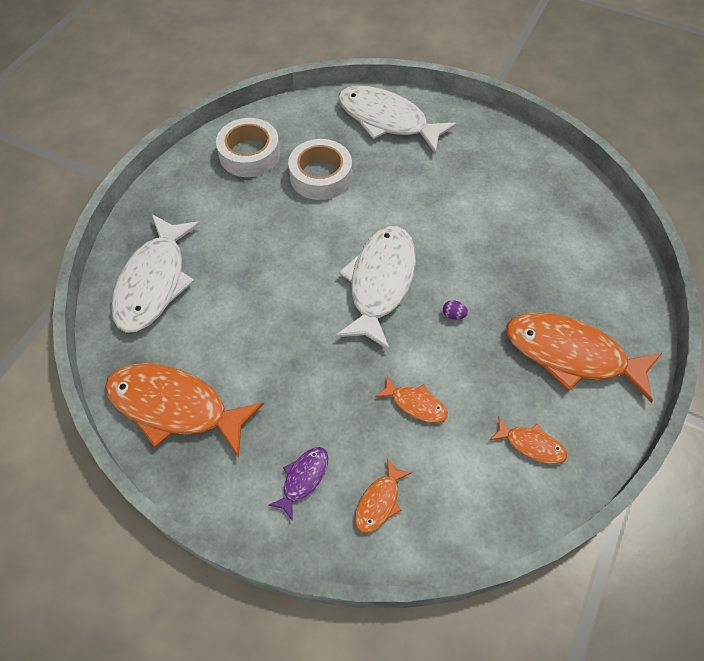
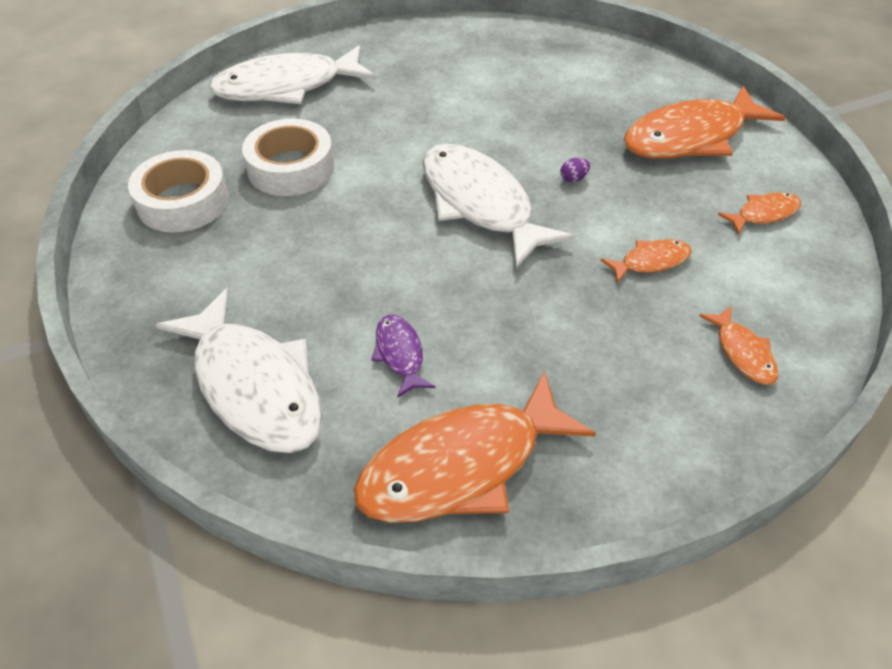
camera: 50 degrees left, 10 degrees down
purple fish [268,447,328,520] -> purple fish moved to [371,315,435,398]

